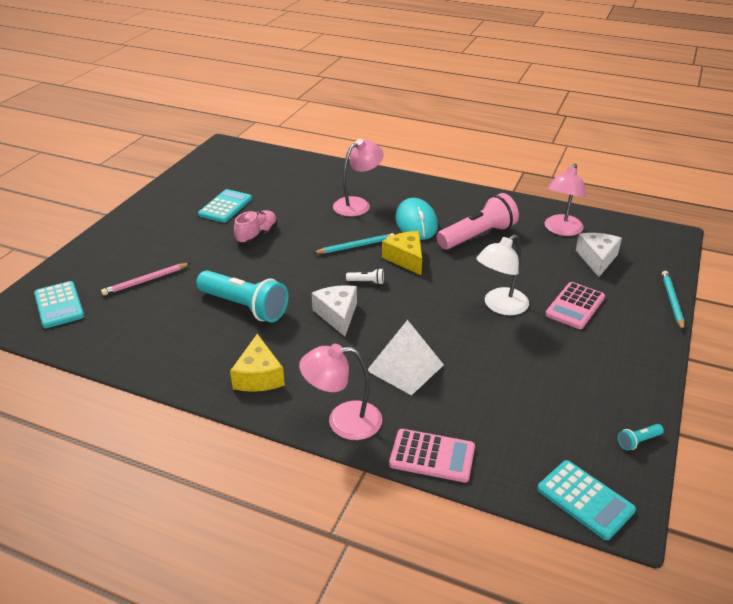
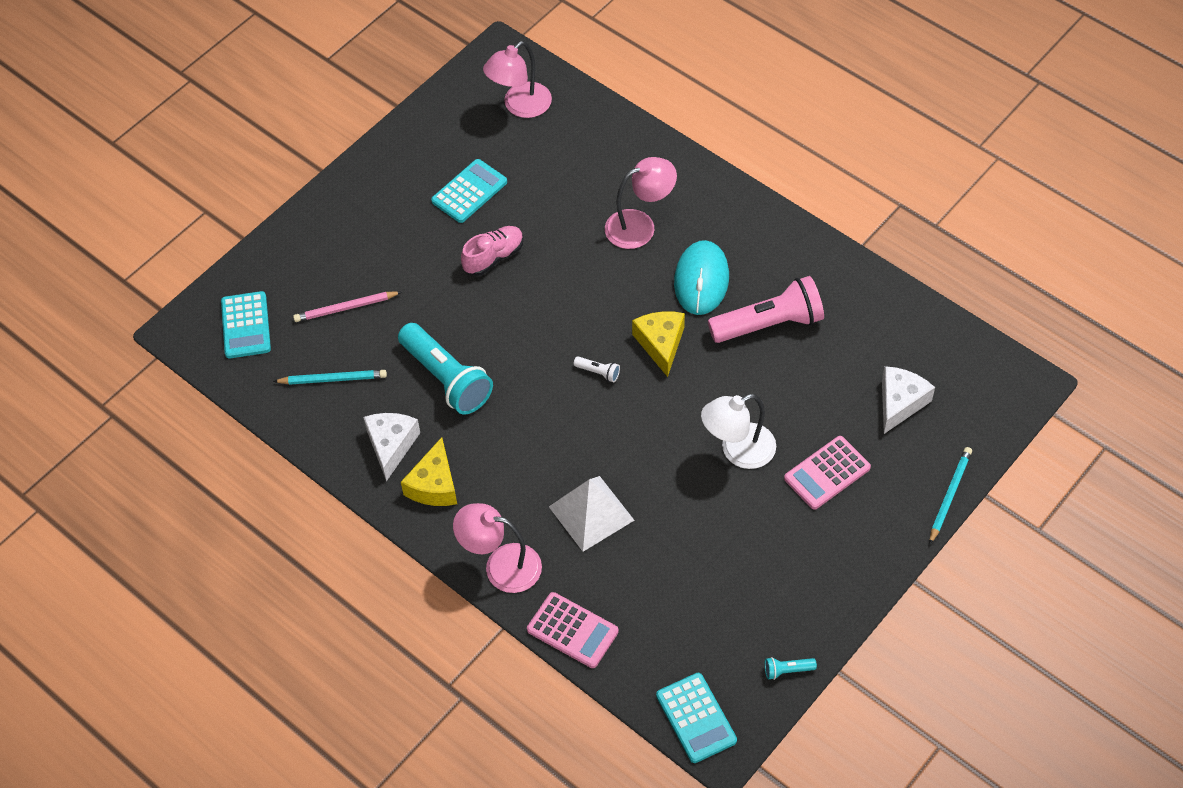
camera: 20 degrees right, 20 degrees up
white cheese [312,285,357,337] -> white cheese moved to [363,413,420,482]
turquoise pencil [314,233,395,254] -> turquoise pencil moved to [273,370,387,385]
pink lamp [545,164,586,236] -> pink lamp moved to [483,41,552,118]

